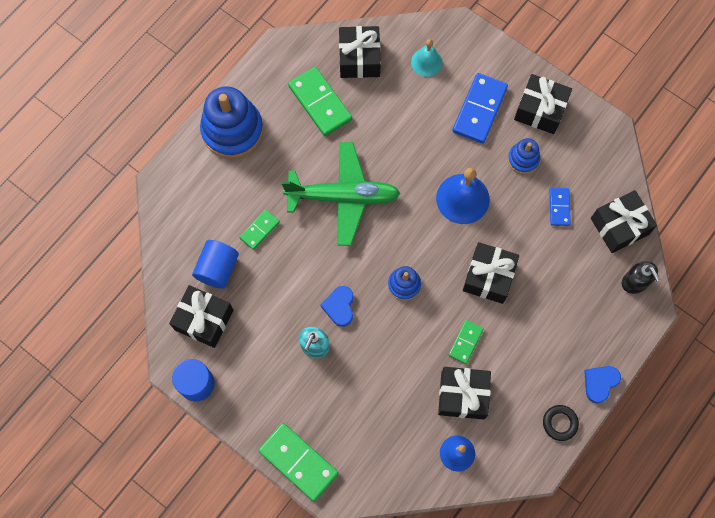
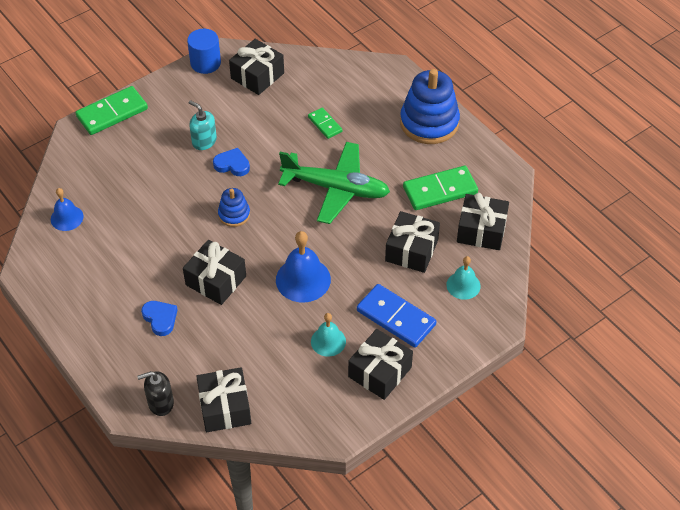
camera: 105 degrees right, 20 degrees down
blue cylinder [192,240,239,289] -> none
green plane [281,142,401,246] -> green plane turned 90 degrees counterclockwise [278,142,390,224]
black gift [438,367,491,420] -> black gift moved to [385,211,440,273]
green domino [449,320,484,364] -> none
blue stacking toy [508,138,540,174] -> turquoise bell [311,313,346,357]
black ring [543,405,579,441] -> none
blue domino [549,188,571,226] -> none
blue heart [584,366,621,404] -> blue heart moved to [141,301,178,336]

